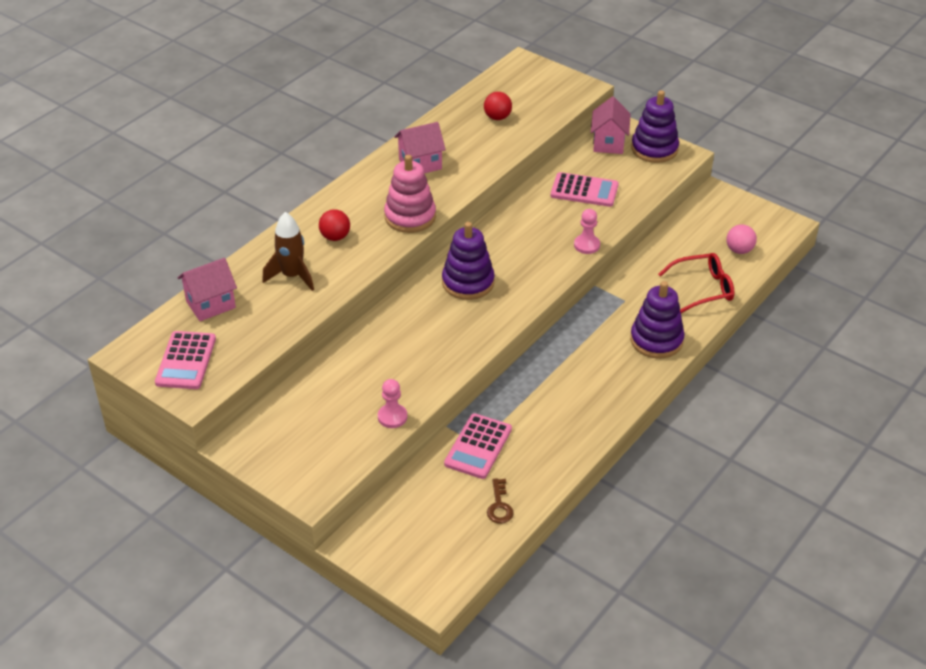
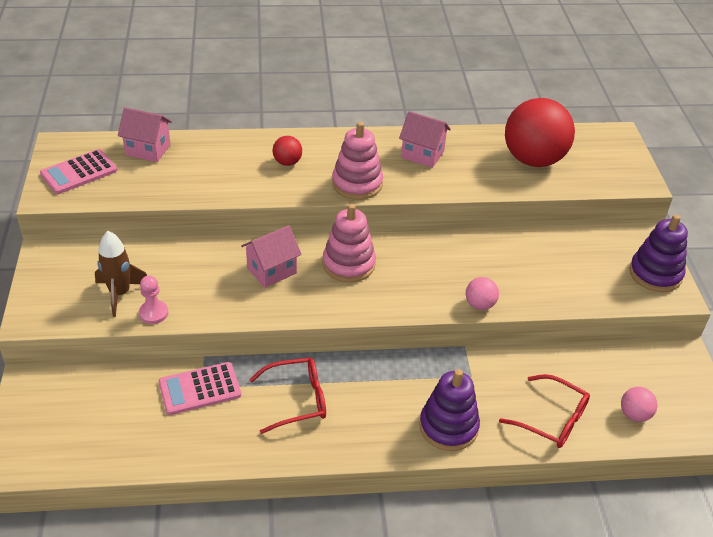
camera: 45 degrees right, 0 degrees up
brown rocket [262,212,314,291] -> brown rocket moved to [95,231,147,317]
purple stacking toy [442,222,495,300] -> pink stacking toy [323,204,376,283]
red ball [484,92,512,120] -> red ball [505,98,575,167], size x2.31
brown key [487,478,514,524] -> none
pink calculator [551,172,619,207] -> none
pink pawn [574,209,600,254] -> pink ball [466,277,499,310]
pink house [591,96,631,154] -> pink house moved to [241,225,302,288]
none -> red glasses [249,358,326,434]

